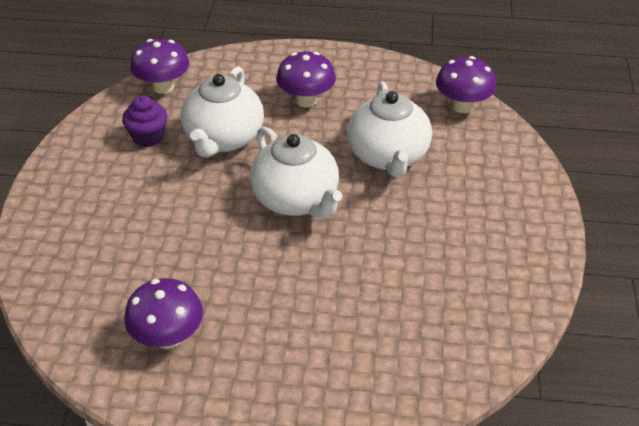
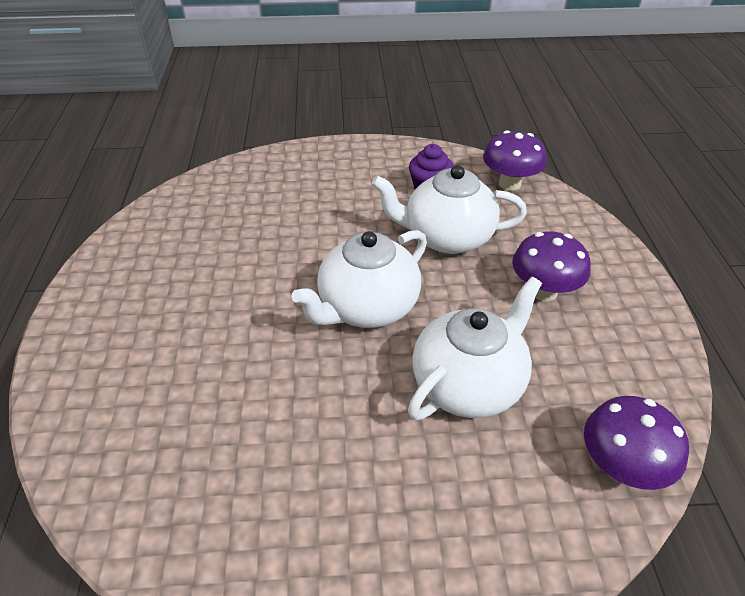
camera: 80 degrees right, 0 degrees up
purple mushroom [124,278,203,349] -> none
white teapot [347,81,432,178] -> white teapot turned 150 degrees clockwise [408,277,542,420]

